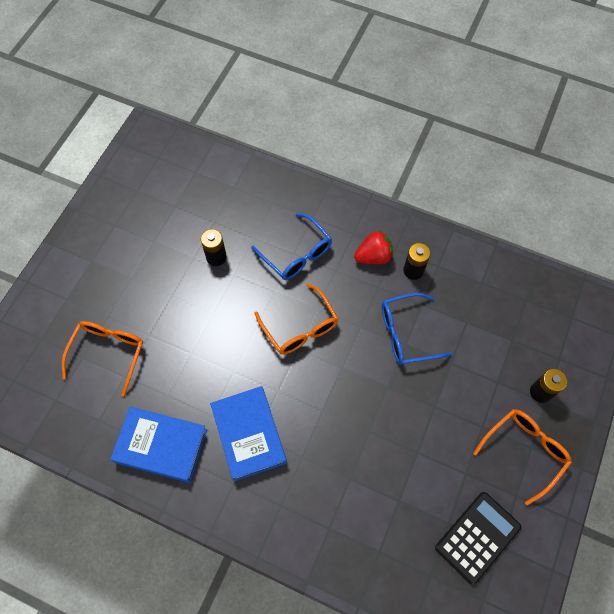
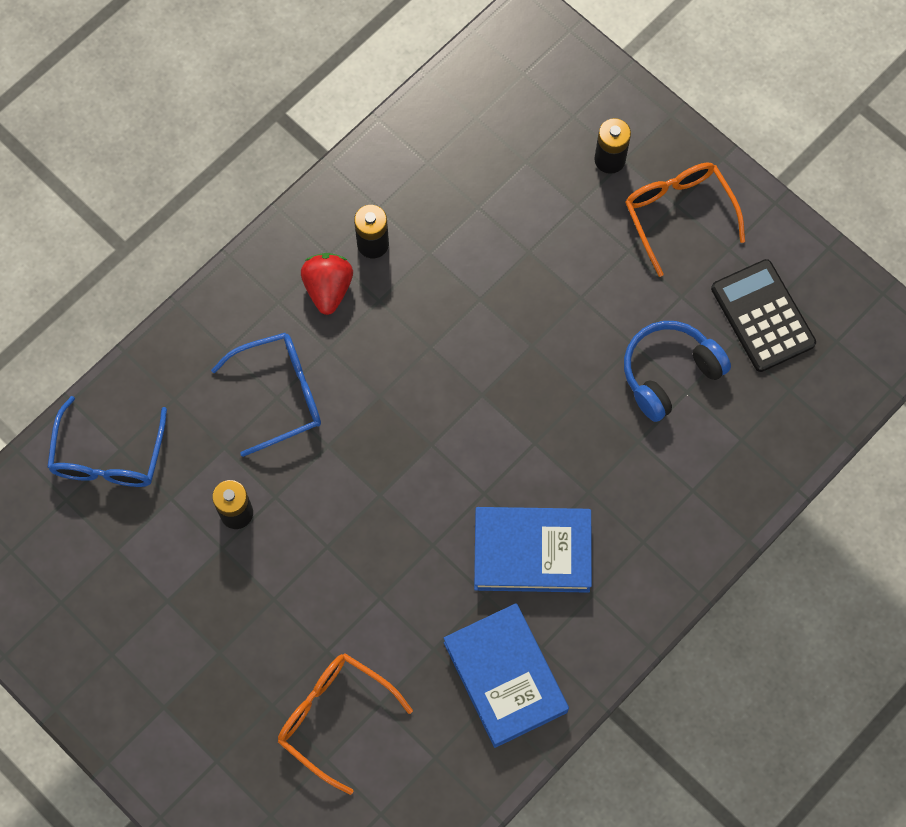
camera: 70 degrees left, 5 degrees up
blue book [111,407,207,483] -> blue book turned 60 degrees counterclockwise [444,603,569,748]
orange glasses [255,283,339,355] -> none
blue glasses [382,293,452,365] -> blue glasses moved to [47,396,167,487]
none -> blue headphones [624,321,731,422]

